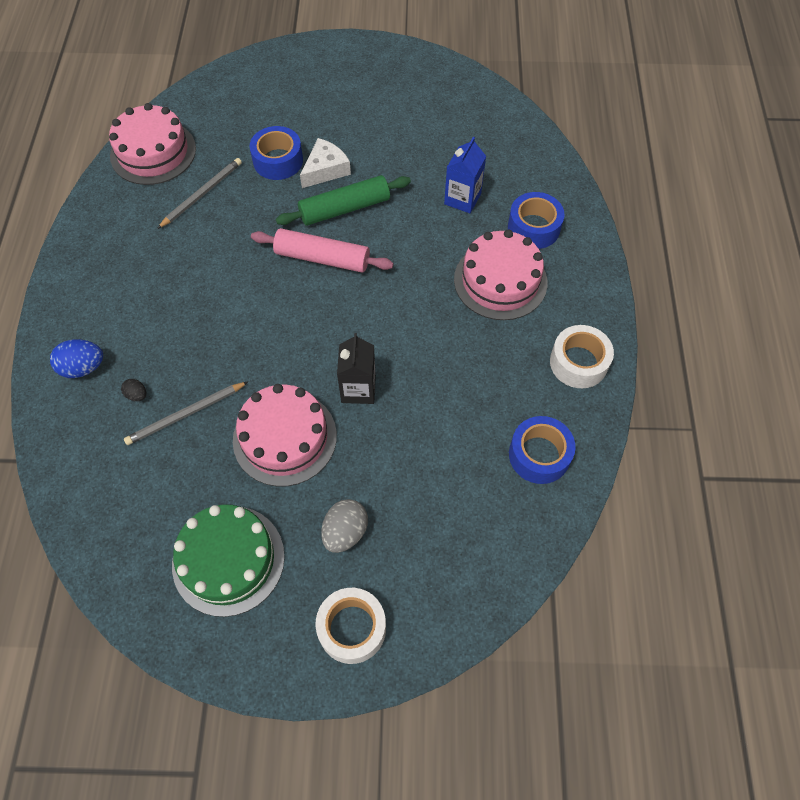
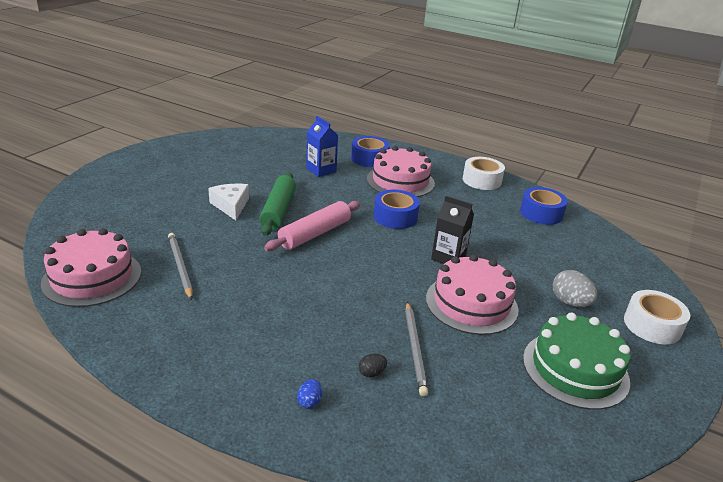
camera: 65 degrees left, 30 degrees down
blue egg [50,339,103,378] -> blue egg [297,379,322,409], size x0.54
blue tape [249,126,303,180] -> blue tape moved to [373,190,420,229]

